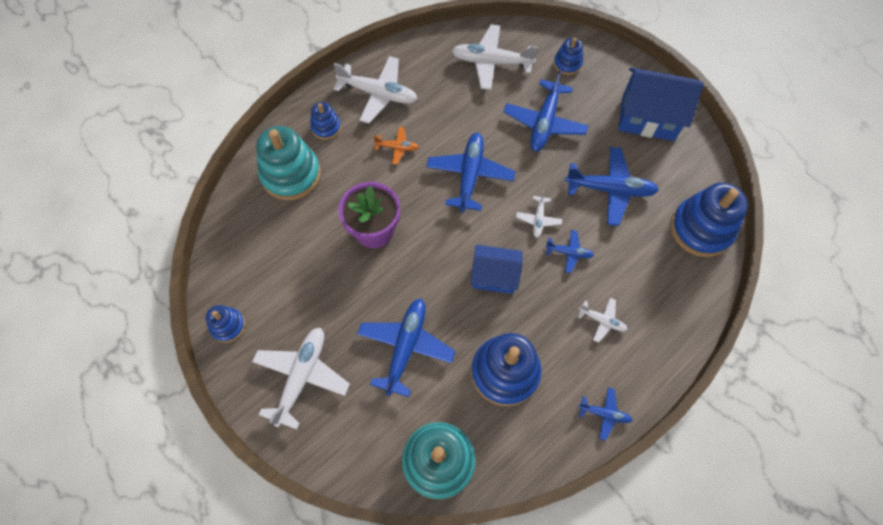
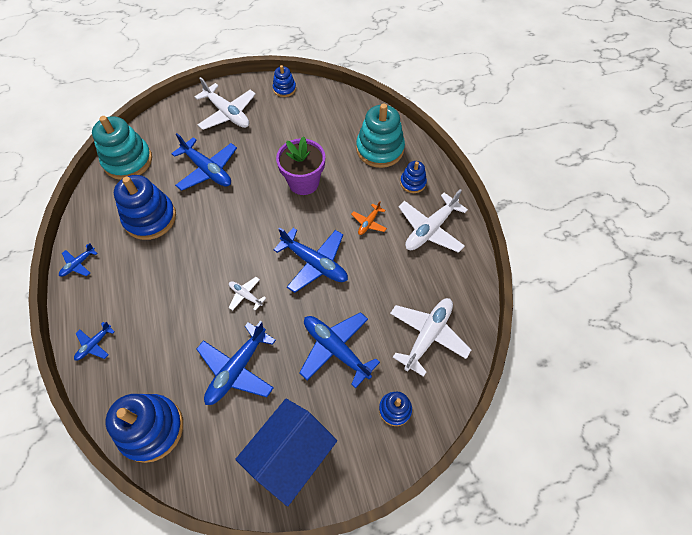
camera: 115 degrees right, 5 degrees down
blue house [470,245,523,294] -> none
blue plane [545,230,594,273] -> blue plane moved to [74,322,115,360]
white plane [578,298,627,343] -> none

